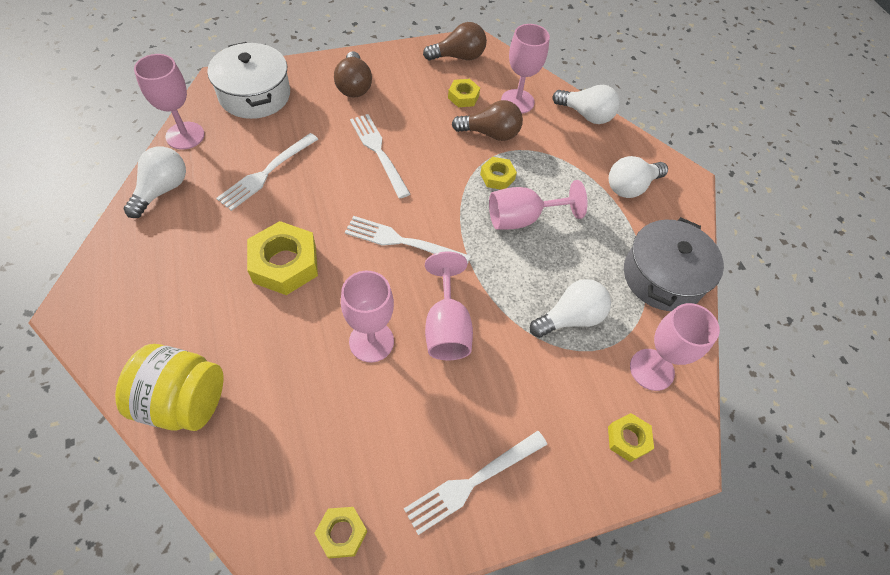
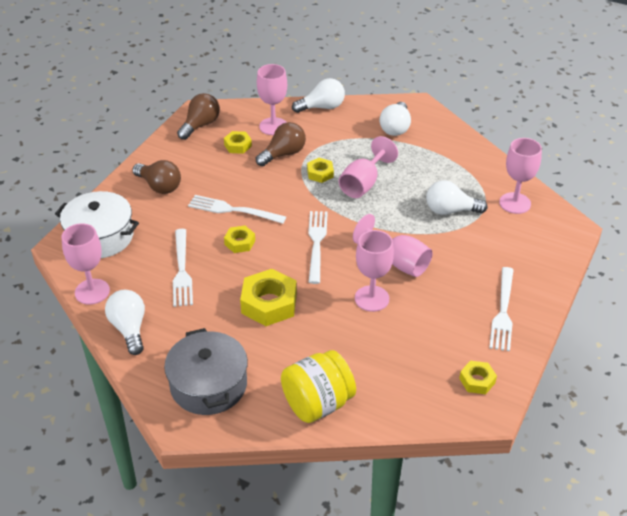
camera: 40 degrees left, 15 degrees down
white fork [345,216,471,265] -> white fork turned 120 degrees clockwise [308,211,328,284]
white light bulb [530,279,611,338] -> white light bulb turned 105 degrees counterclockwise [426,180,488,215]
yellow nut [608,413,654,462] -> yellow nut moved to [224,226,255,253]
grey pot [624,217,724,311] -> grey pot moved to [164,328,248,415]

